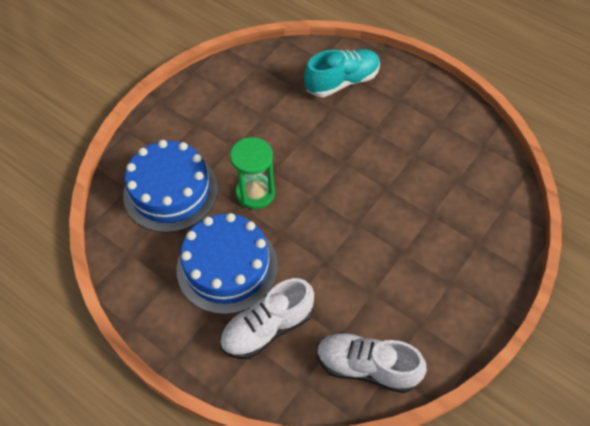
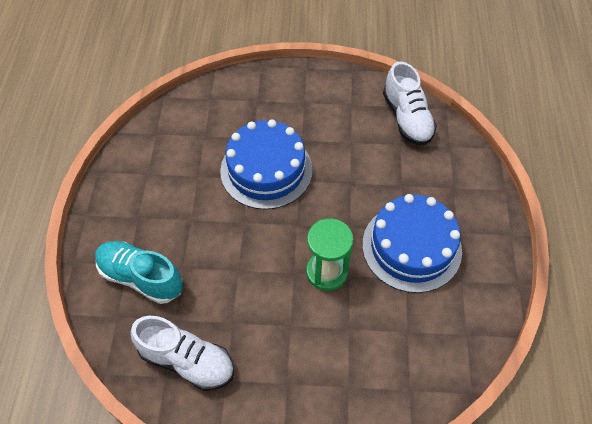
camera: 125 degrees left, 0 degrees up
blue cake [123,140,218,233] -> blue cake moved to [220,119,313,210]
white shoe [220,278,314,359] -> white shoe moved to [130,316,234,391]

